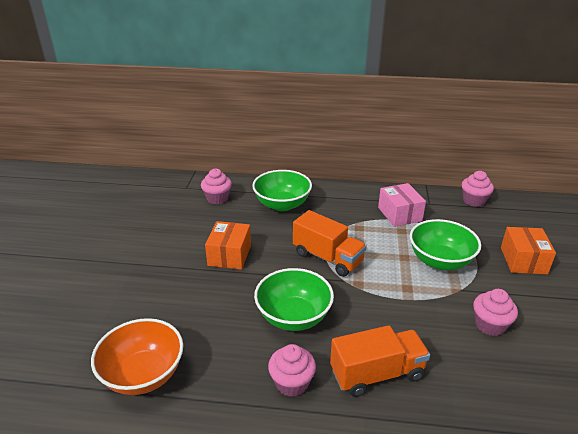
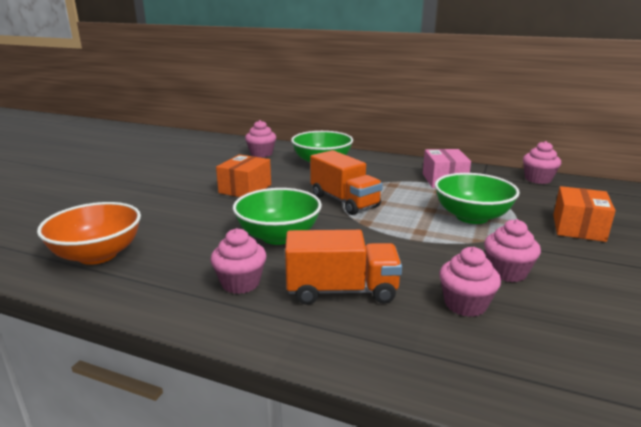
camera: 15 degrees right, 10 degrees down
none -> pink cupcake [439,247,501,317]

